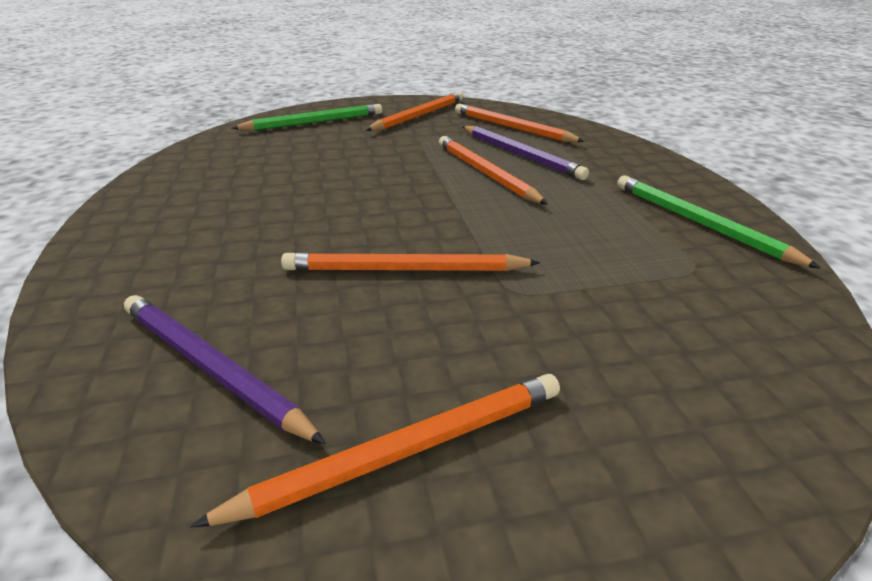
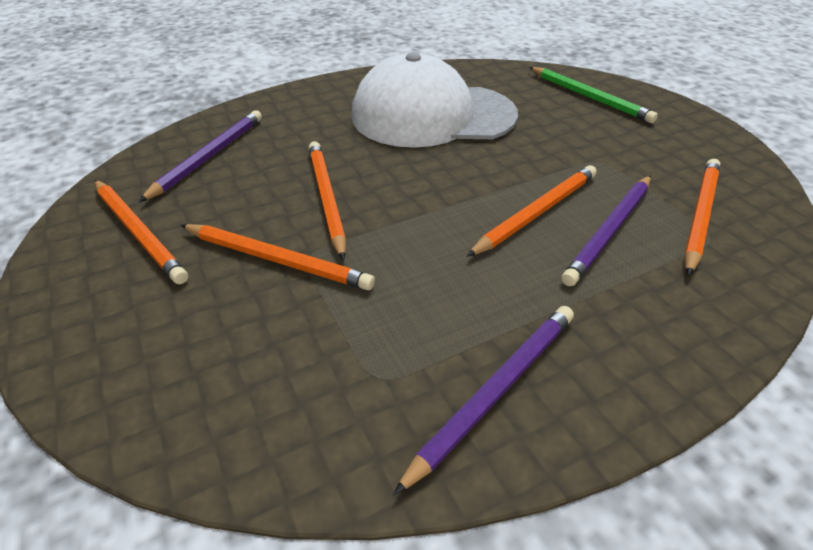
camera: 75 degrees right, 10 degrees up
orange pencil [366,92,463,131] -> orange pencil moved to [181,224,375,290]
green pencil [617,176,821,269] -> purple pencil [393,306,574,495]
none -> white cap [352,52,518,148]

